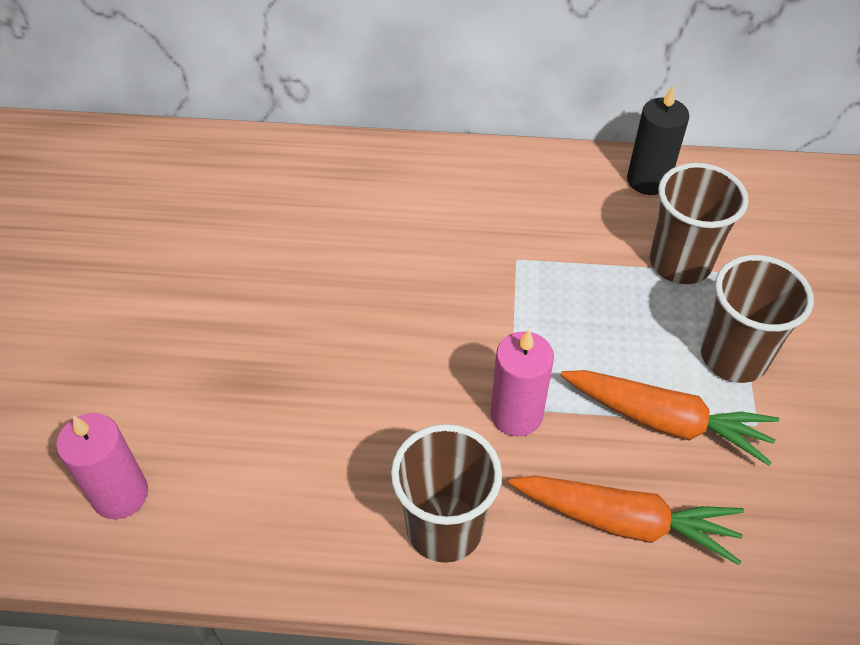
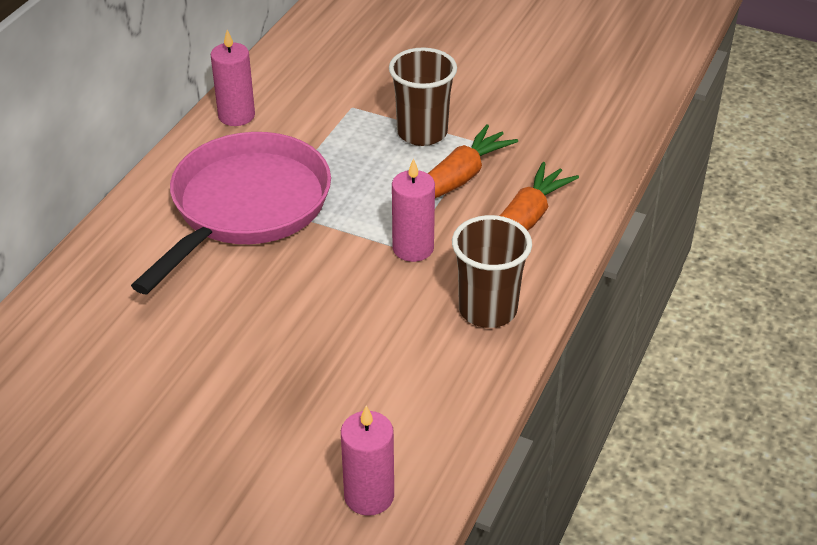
camera: 70 degrees left, 10 degrees down
black candle [627,86,689,195] -> pink candle [211,30,255,126]
brown cup [650,163,748,284] -> none
none -> pink pan [131,132,331,294]

